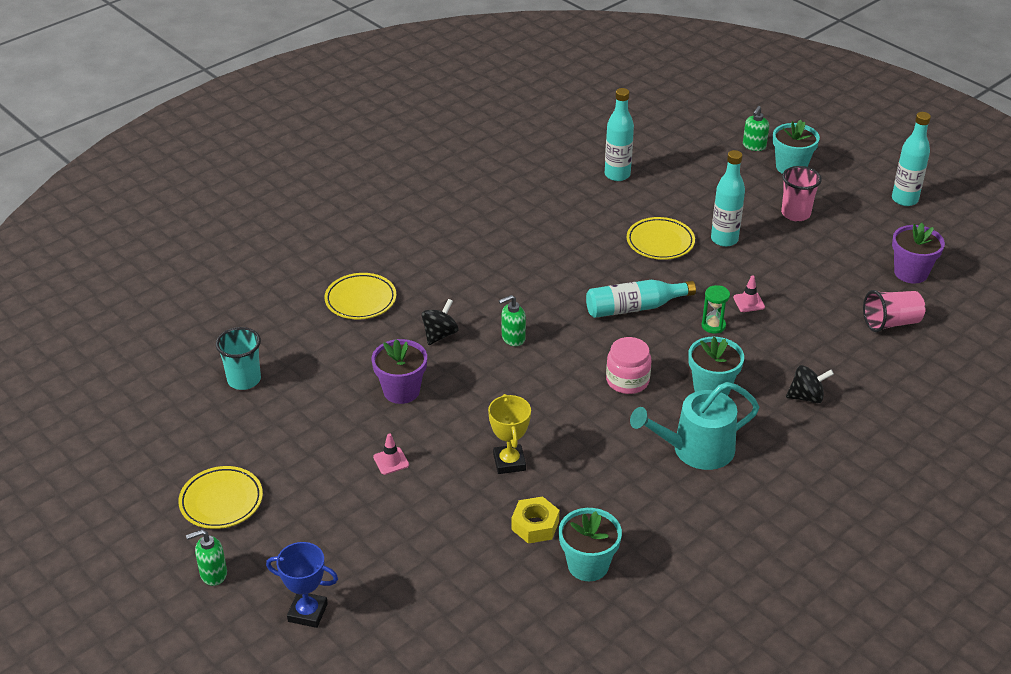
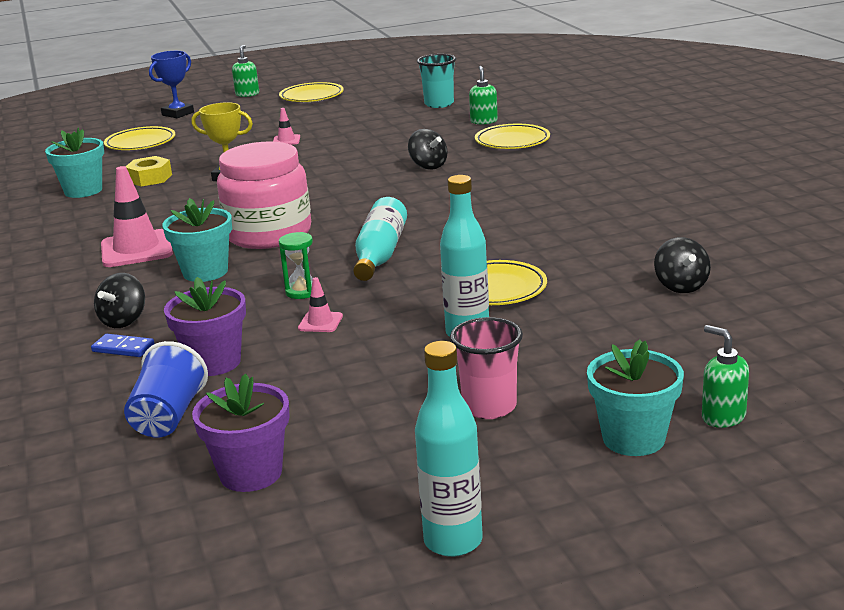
camera: 115 degrees right, 15 degrees down
purple flower pot [372,339,427,404] -> purple flower pot moved to [164,277,246,376]
green soap dispenser [499,295,526,346] -> green soap dispenser moved to [469,66,498,125]
turquoise bottle [605,88,634,181] -> black spinning top [654,237,711,293]
pink jar [606,337,651,394] -> pink jar [217,142,311,249], size x1.72
turquoise watering can [630,382,759,470] -> pink traffic cone [101,166,173,267]
pink cup [863,290,926,332] -> blue cup [124,341,208,437]
none -> blue domino [91,334,155,357]
none -> yellow plate [104,126,175,150]

